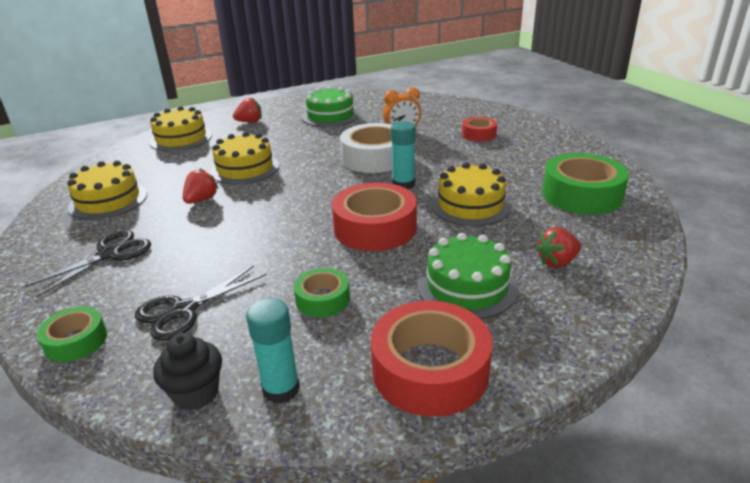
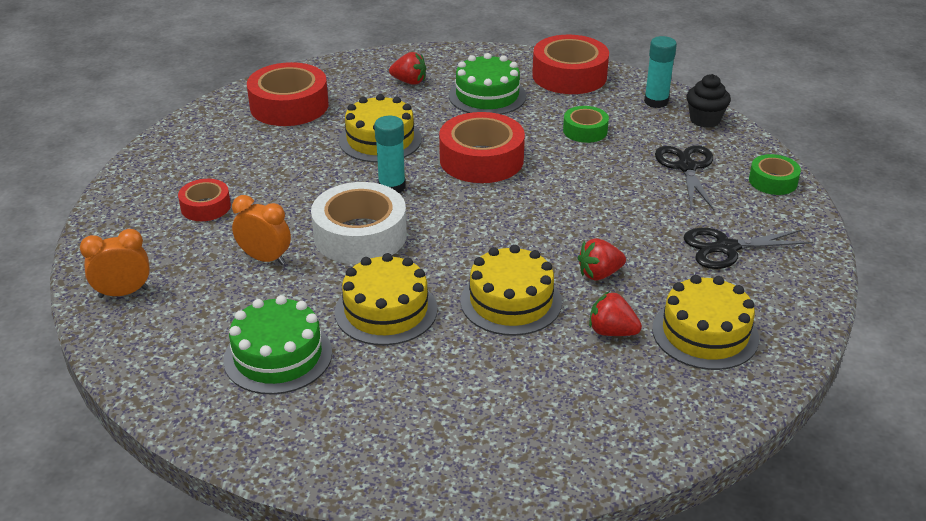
camera: 140 degrees left, 5 degrees up
black scissors [135,266,267,341] -> black scissors turned 90 degrees counterclockwise [655,145,714,210]
yellow cake [150,106,212,151] -> yellow cake moved to [335,253,437,345]
red strawberry [233,97,262,122] -> red strawberry moved to [589,292,642,336]
green tape [542,153,629,215] -> red tape [247,62,328,126]
none -> orange clock [80,229,150,298]

